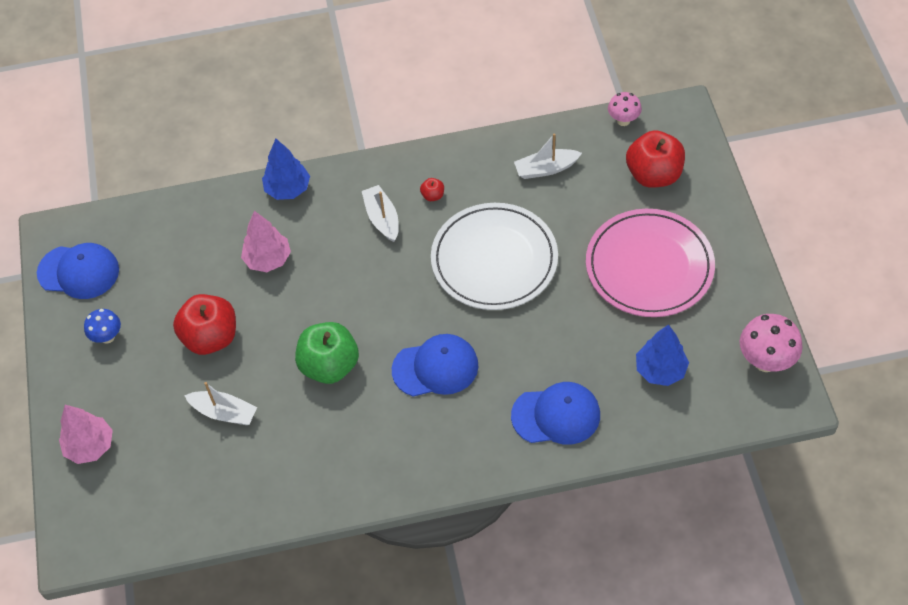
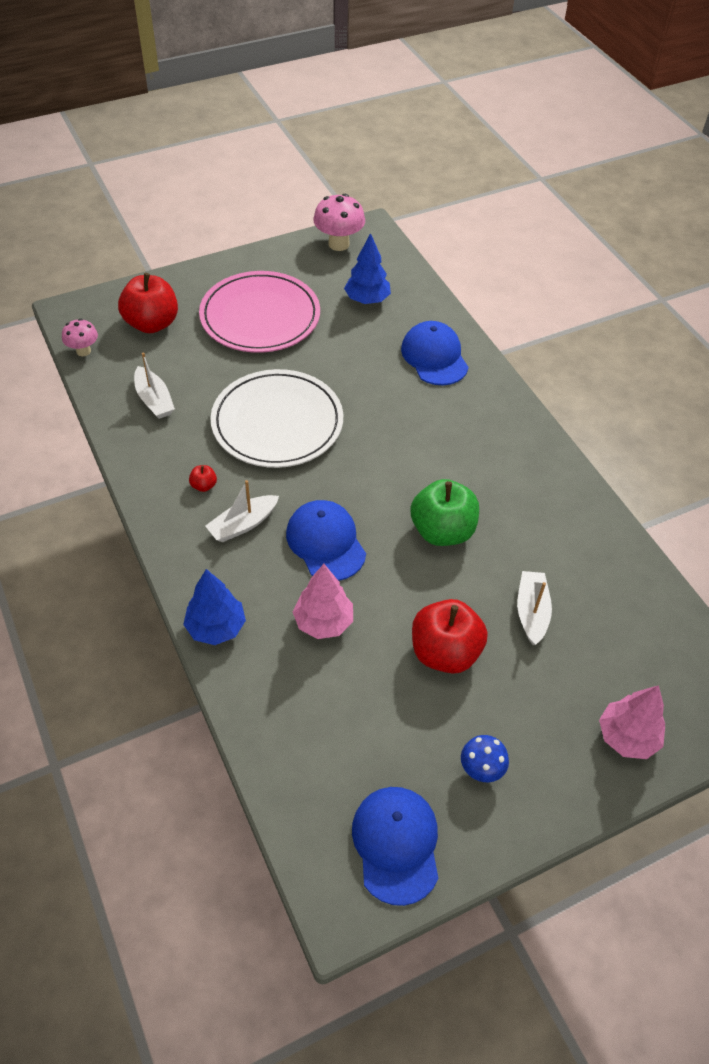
camera: 110 degrees left, 5 degrees down
blue cap [392,334,478,397] -> blue cap moved to [286,500,366,581]

